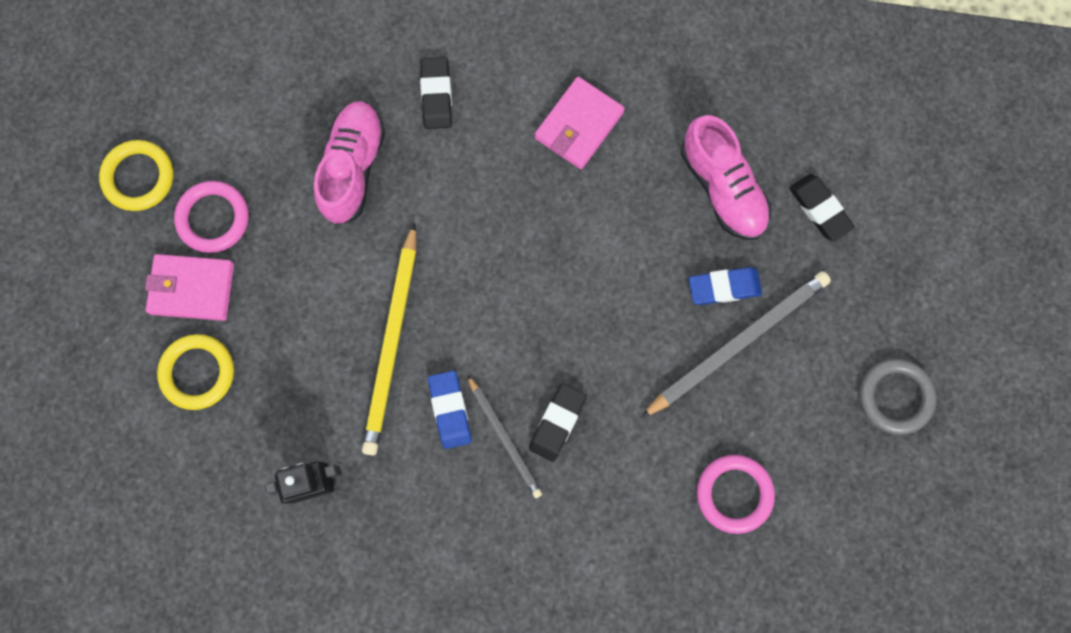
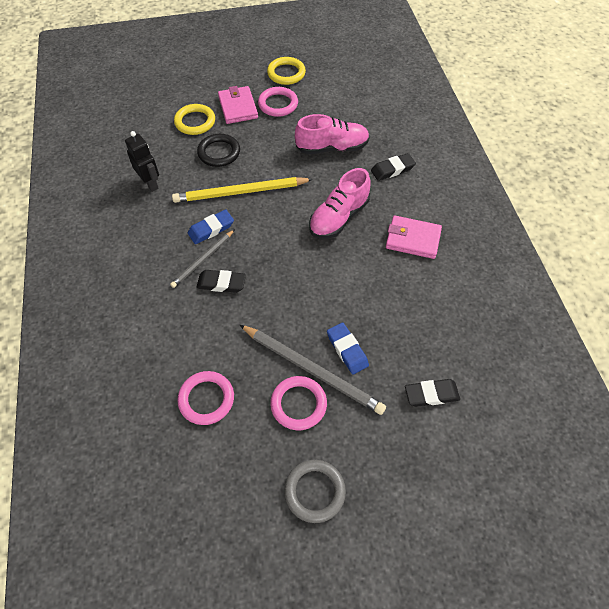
camera: 70 degrees right, 20 degrees down
pink shoe [681,115,771,240] -> pink shoe moved to [309,168,371,239]
black eraser [789,174,855,241] -> black eraser turned 45 degrees clockwise [405,379,460,407]
none -> black ring [197,134,240,167]
none -> pink ring [270,376,327,430]

